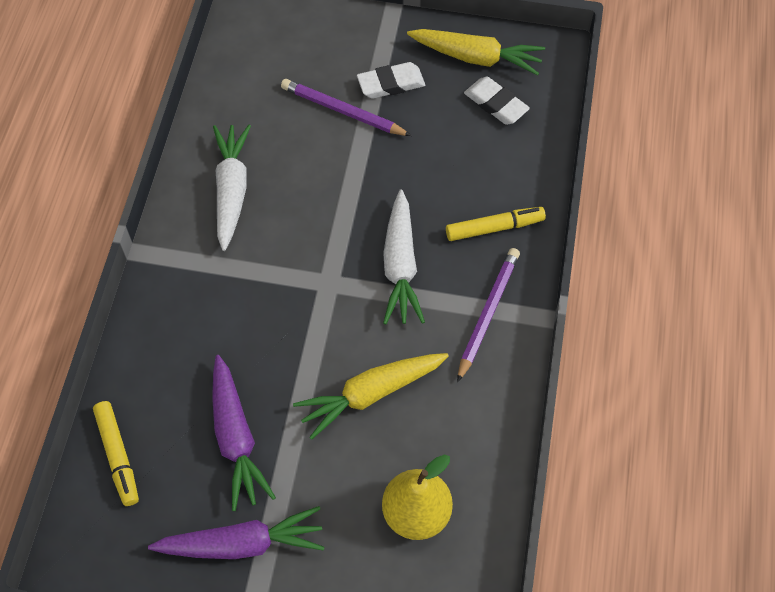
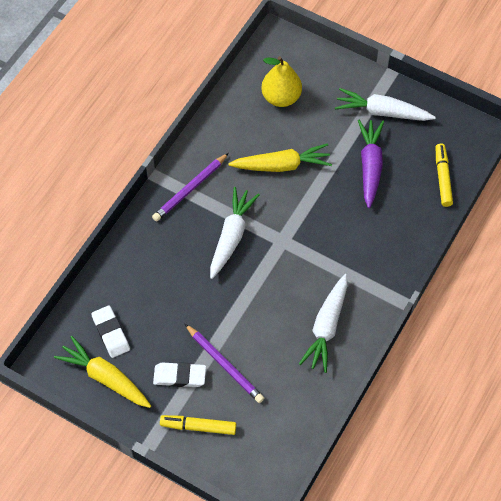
camera: 160 degrees left, 0 degrees up
purple carrot [148,506,324,559] -> white carrot [335,88,436,121]
yellow marker [446,207,546,241] -> yellow marker moved to [160,415,236,435]

